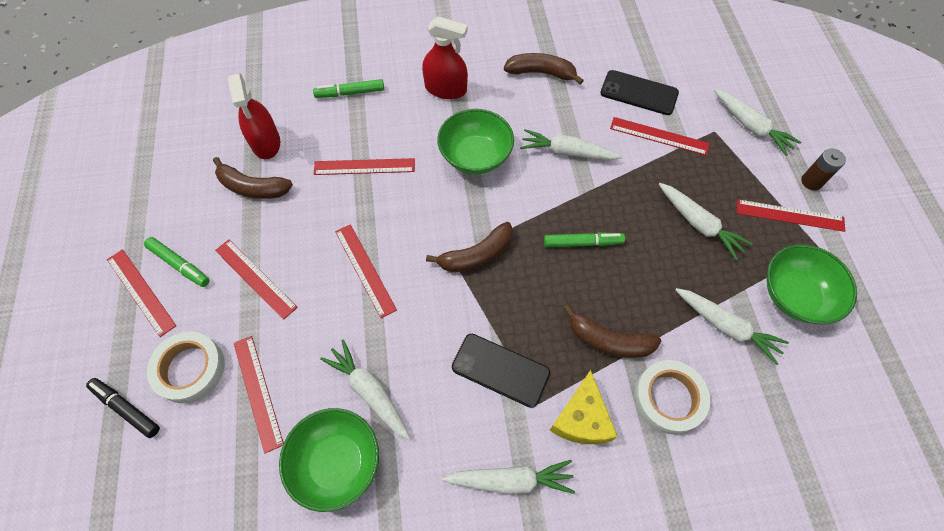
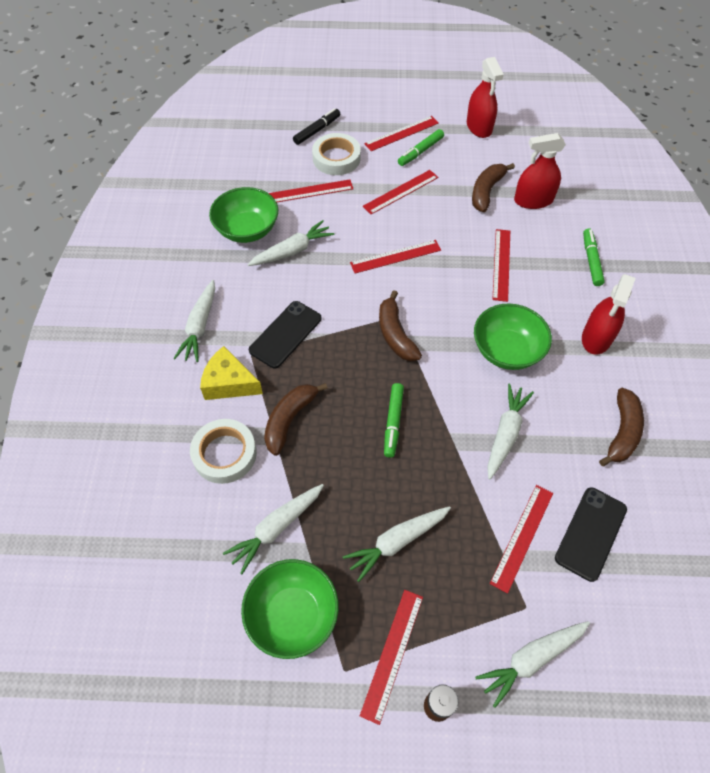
camera: 100 degrees right, 5 degrees down
none -> red spray bottle [467,57,504,138]

